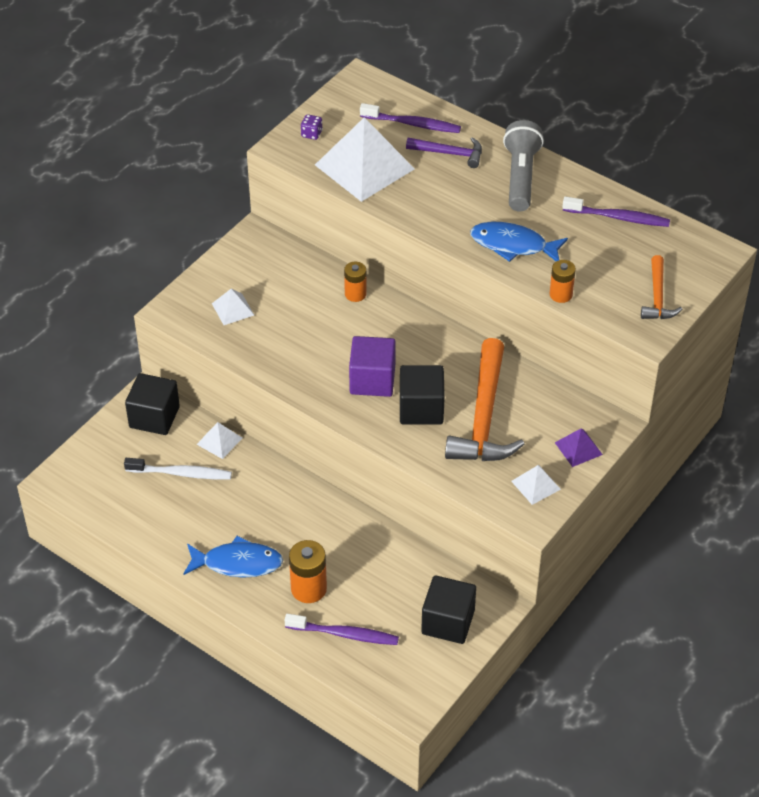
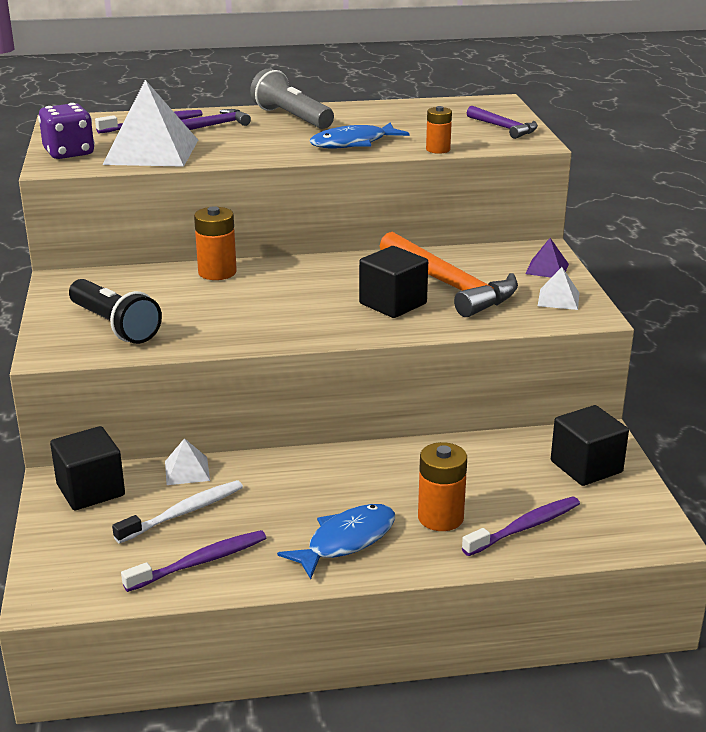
camera: 45 degrees left, 20 degrees down
white pyramid [212,289,254,325] -> black flashlight [69,279,162,344]
purple dice [301,114,323,140] -> purple dice [38,103,95,159], size x2.12
orange battery [344,262,367,302] -> orange battery [194,206,237,280], size x1.53
purple cube [349,336,396,397] -> none
purple toothbrush [562,196,670,227] -> purple toothbrush moved to [121,530,266,592]
orange hammer [641,255,682,319] -> purple hammer [467,106,538,139]

